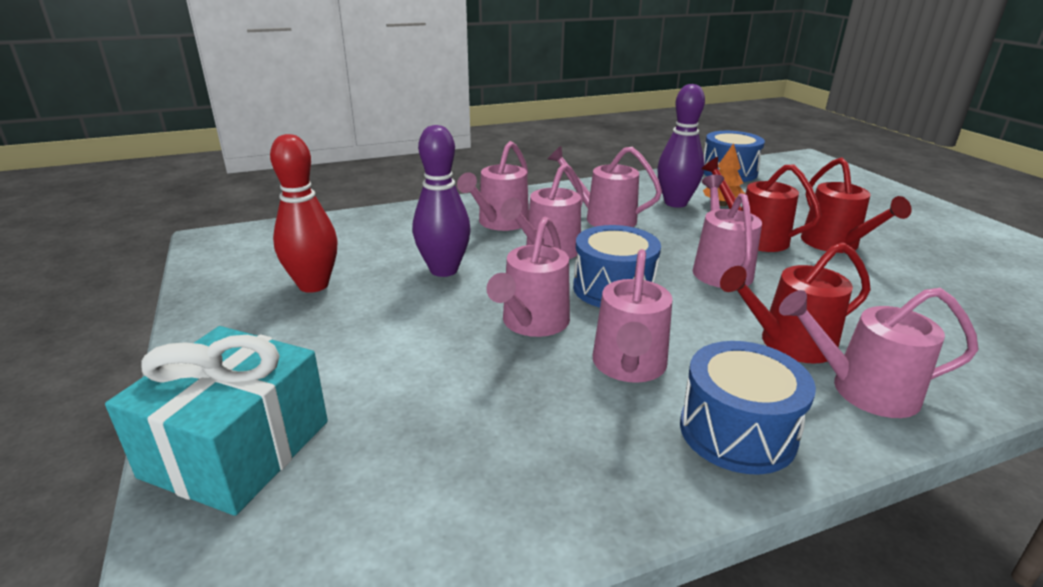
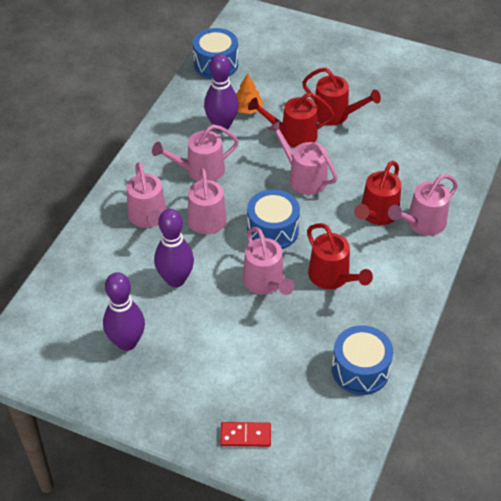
camera: 45 degrees left, 20 degrees up
turquoise gift [105,326,328,516] -> red domino [220,422,271,447]
red bowling pin [270,134,338,293] -> purple bowling pin [103,272,145,351]
pink watering can [593,249,673,383] -> red watering can [307,223,373,289]
blue drum [680,341,816,475] -> blue drum moved to [332,325,393,395]

